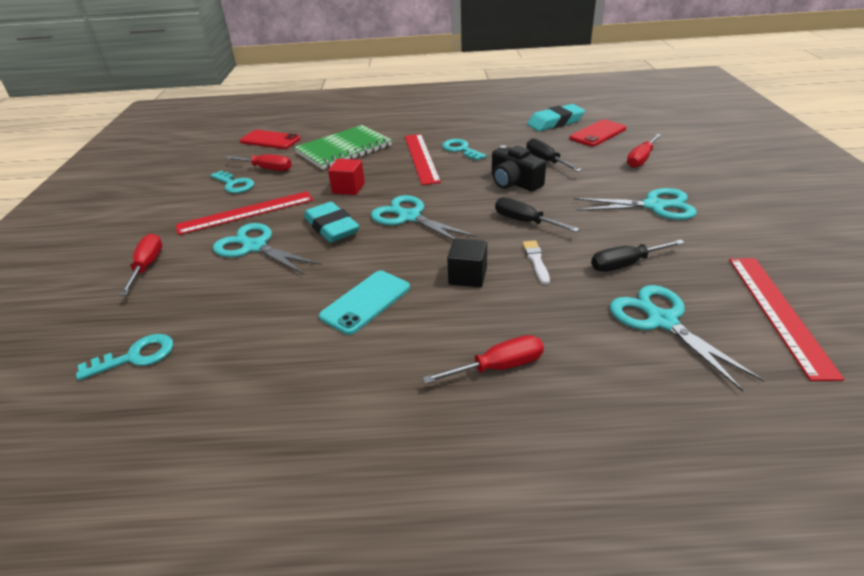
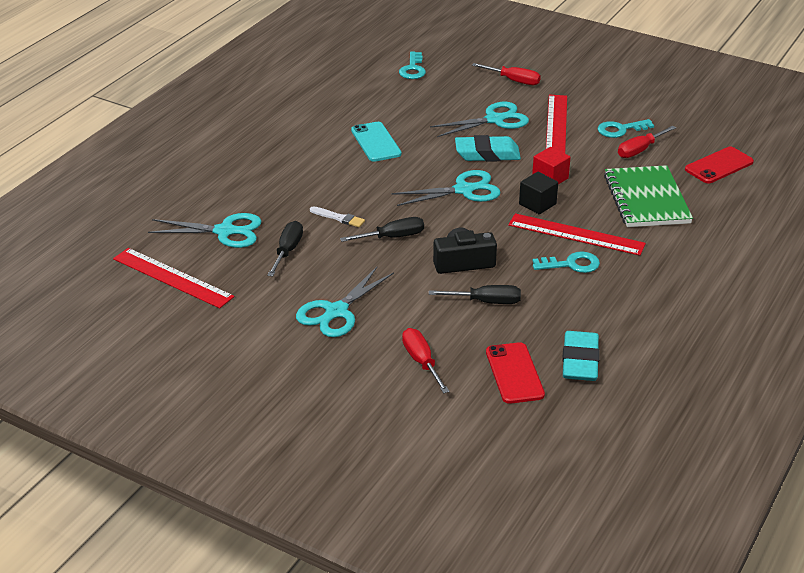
camera: 120 degrees right, 0 degrees up
red screwdriver [423,335,544,384] -> none
black cube [447,238,487,288] -> black cube moved to [519,172,558,214]

